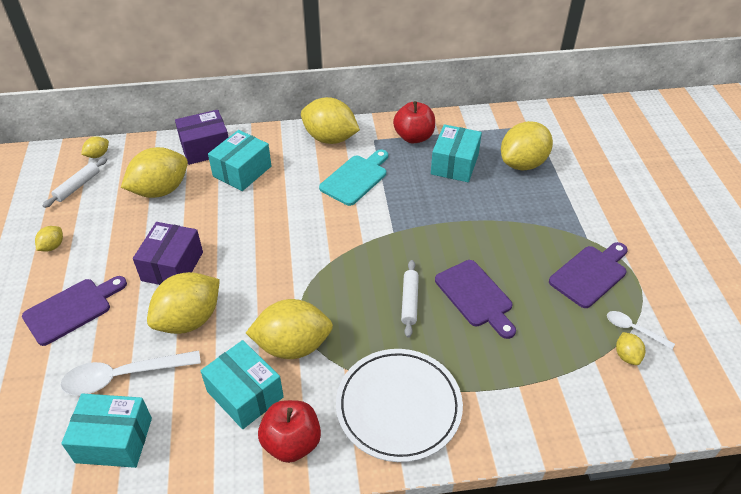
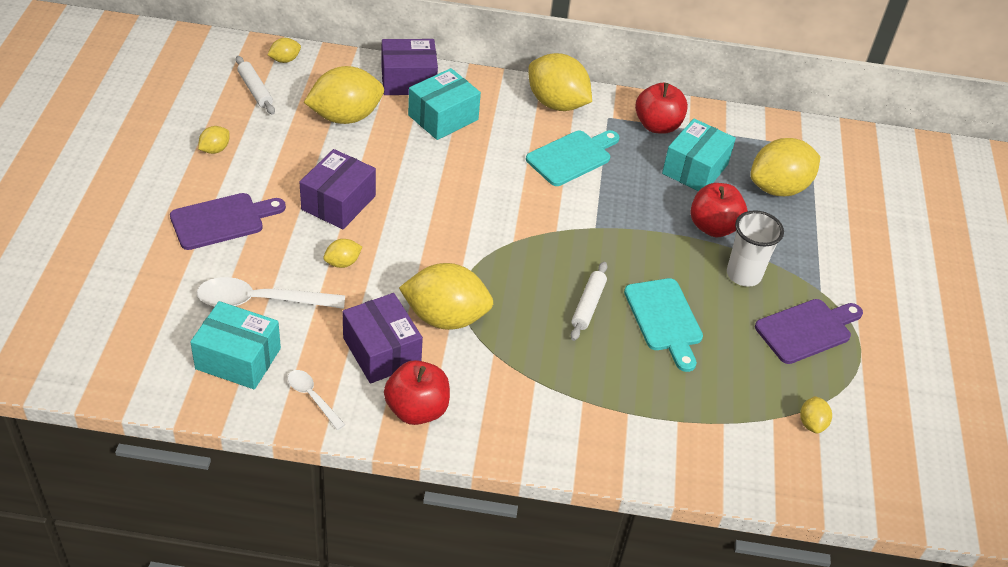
camera: 10 degrees right, 0 degrees up
white rolling pin [43,157,107,208] -> white rolling pin turned 75 degrees counterclockwise [236,56,275,115]
yellow lemon [147,272,220,334] -> yellow lemon [323,239,362,268], size x0.45
turquoise box [200,340,284,429] -> purple box [342,293,423,384]
white plate [336,349,463,462] -> none
purple cutting board [435,260,516,339] -> turquoise cutting board [624,278,703,372]
white spoon [607,311,675,350] -> white spoon moved to [288,370,345,430]
none -> red apple [690,183,748,237]
none -> white cup [727,210,784,287]

